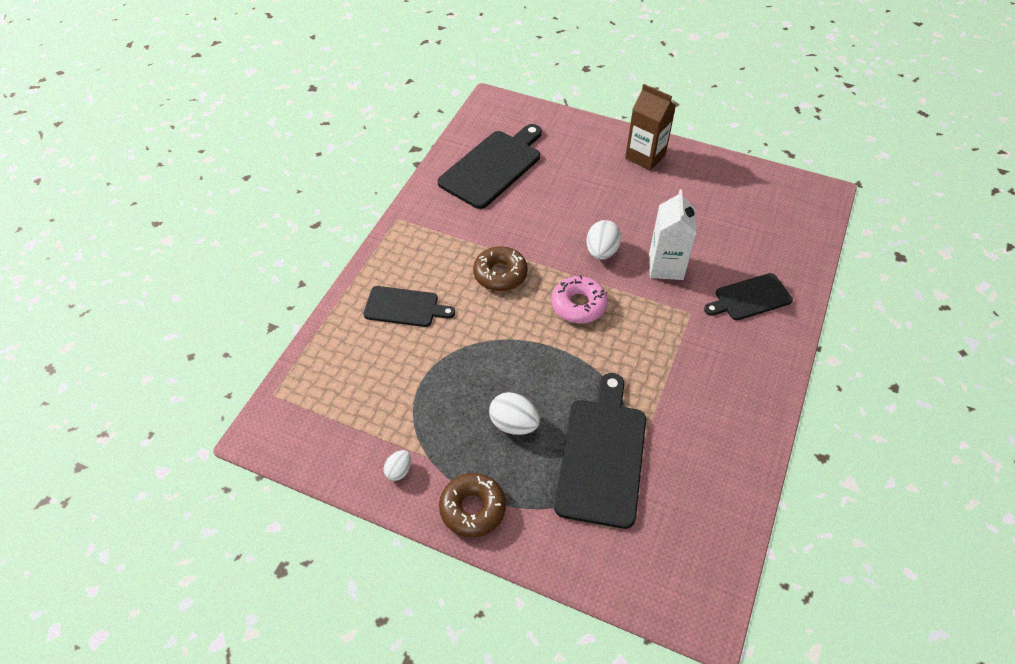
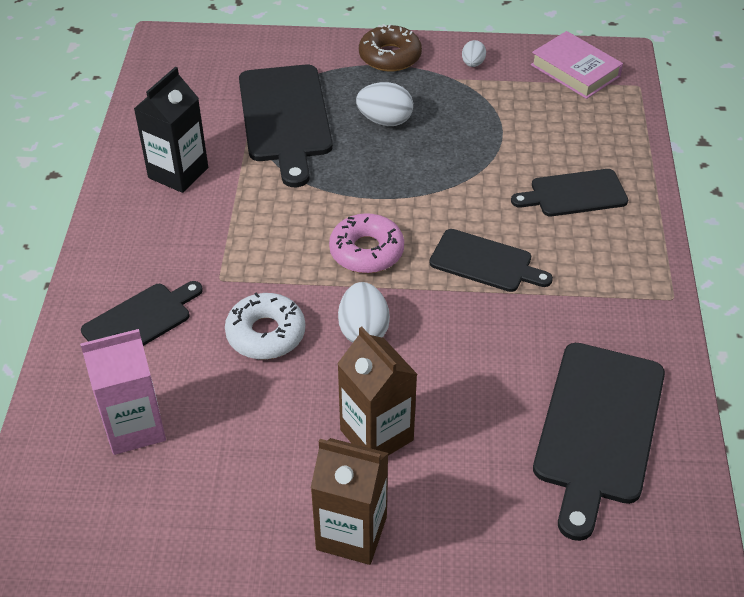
camera: 160 degrees right, 5 degrees down
brown donut [473,246,528,291] -> black cutting board [429,229,553,292]
white carton [649,189,697,280] -> white donut [225,293,305,359]
none -> pink carton [80,329,166,455]
none -> black carton [134,67,208,193]
none -> brown carton [337,327,418,456]
none -> pink book [531,31,623,99]

